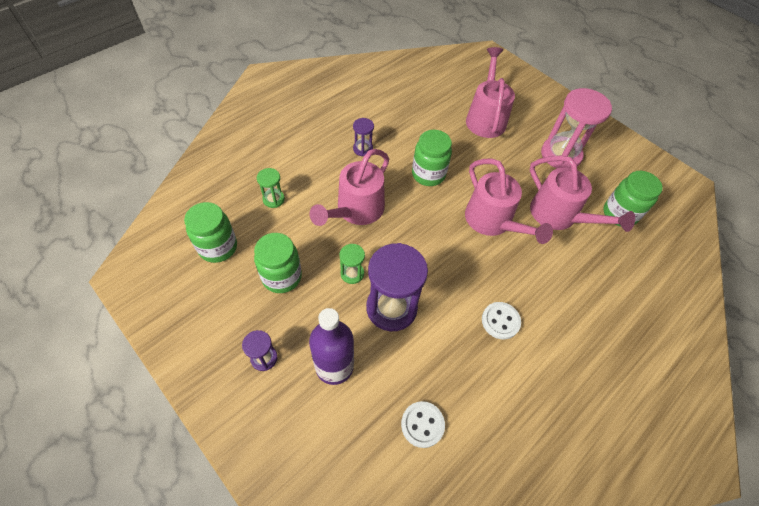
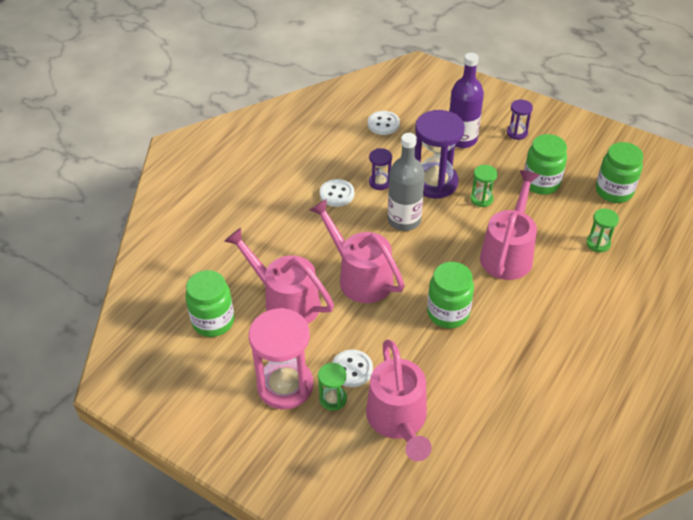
camera: 170 degrees right, 10 degrees down
purple hourglass [353,118,374,157] -> purple hourglass moved to [369,148,392,190]
none -> green hourglass [318,363,347,411]
none -> white button [332,349,373,387]
none -> grey bottle [388,133,425,231]

